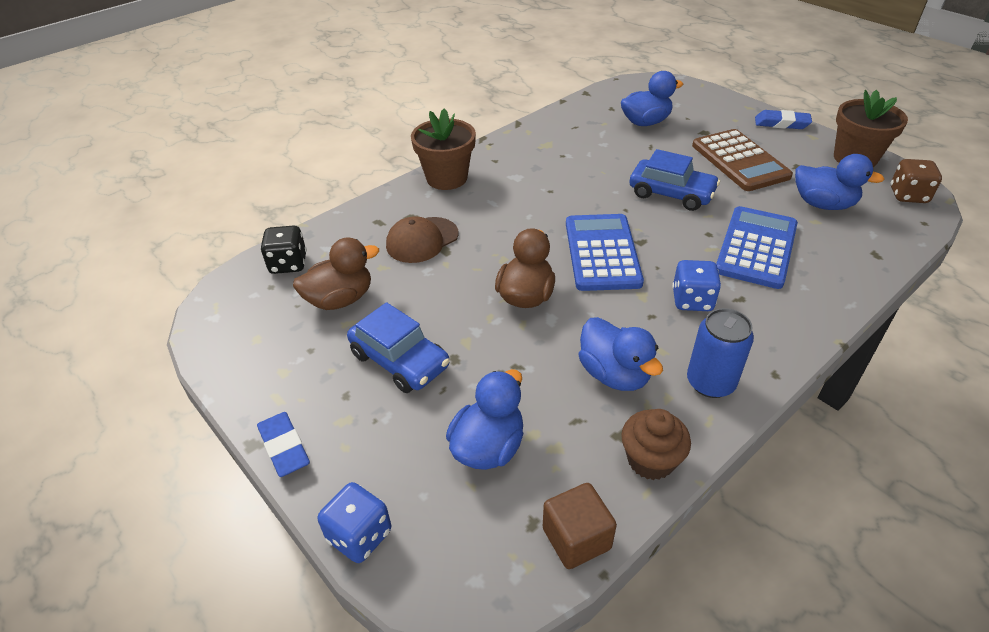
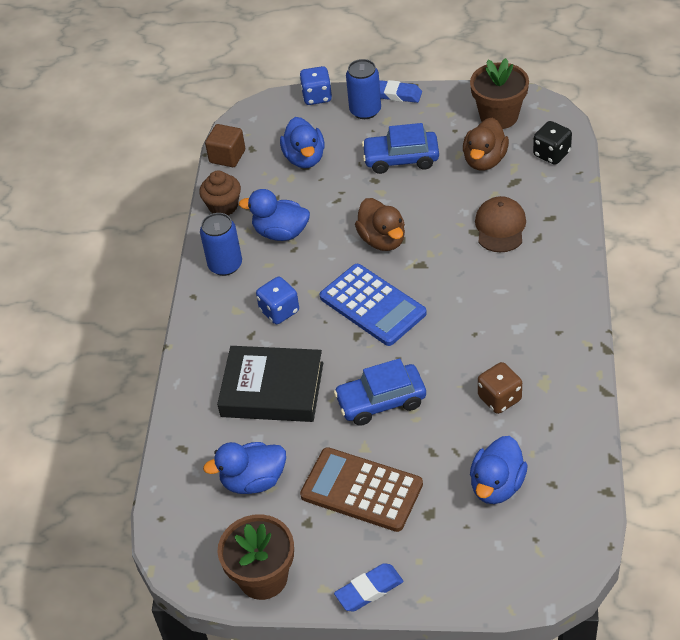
camera: 140 degrees right, 5 degrees up
brown flower pot [411,108,476,190] -> brown flower pot moved to [470,58,529,129]
blue calculator [716,206,798,289] -> black book [217,346,323,422]
brown dice [891,159,942,203] -> brown dice moved to [478,362,522,414]
none -> blue can [346,59,381,119]

